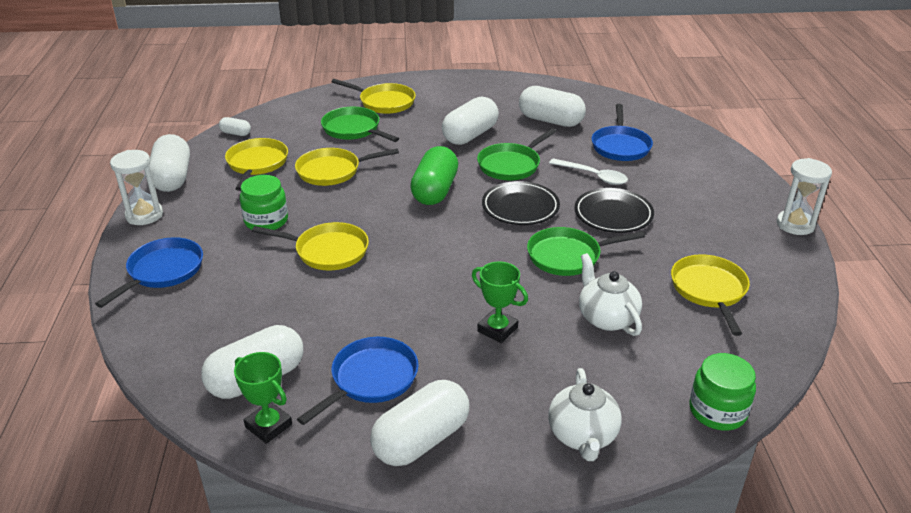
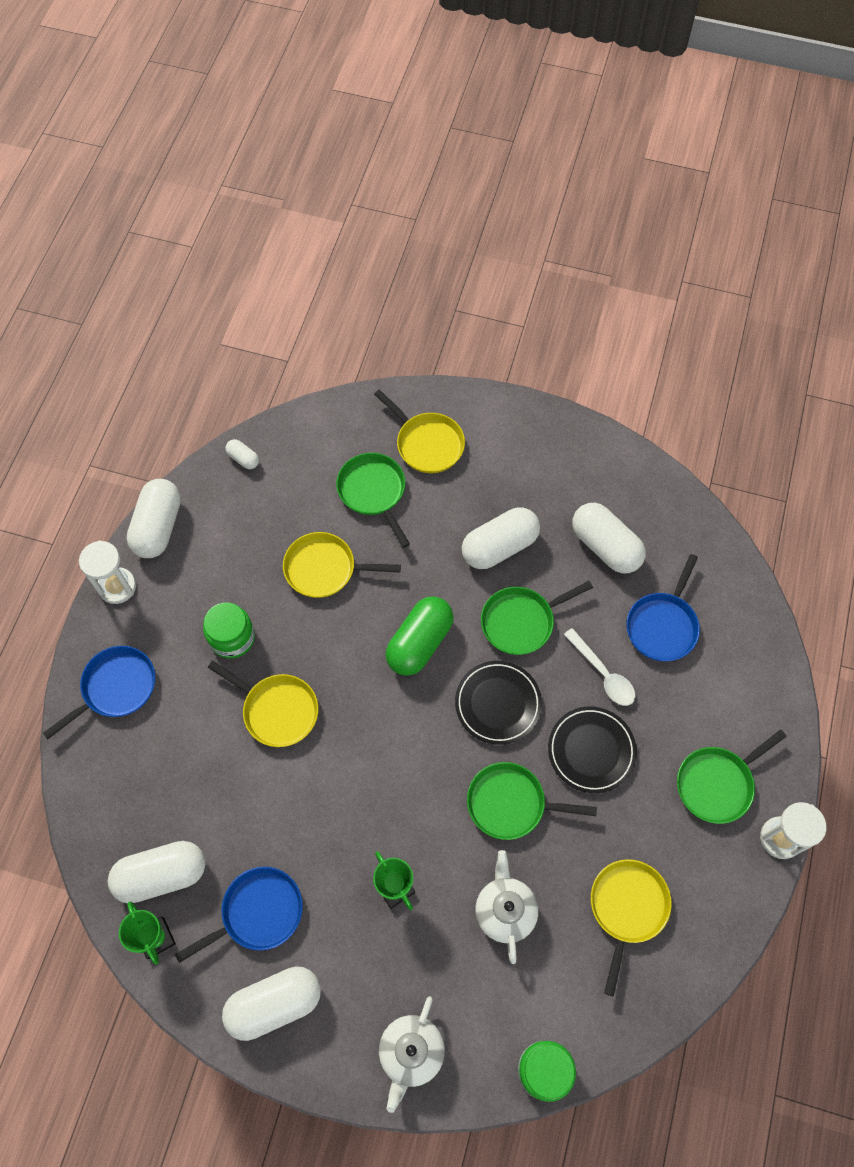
camera: 20 degrees right, 30 degrees up
yellow pan [225,138,288,191] -> none
none -> green pan [677,729,787,824]

